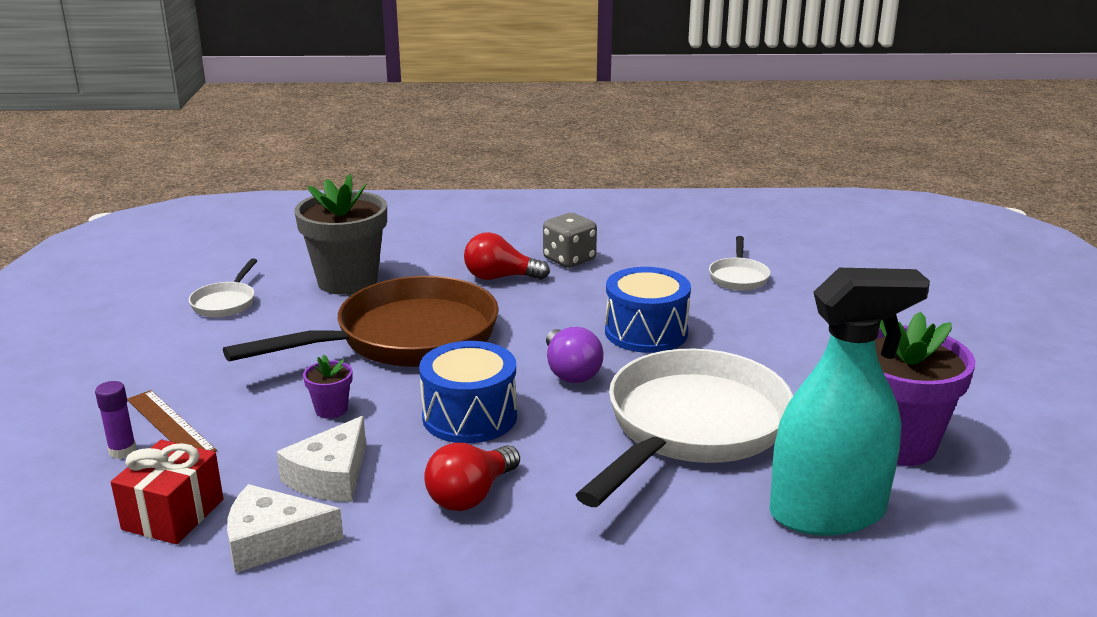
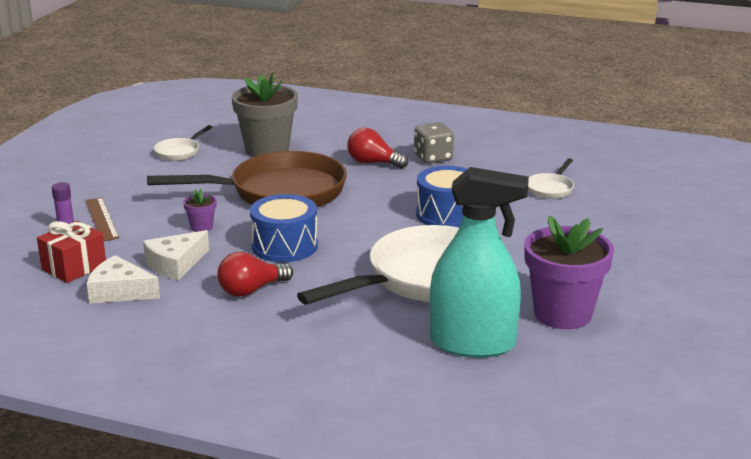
camera: 20 degrees right, 0 degrees up
purple light bulb [546,327,603,383] -> none

